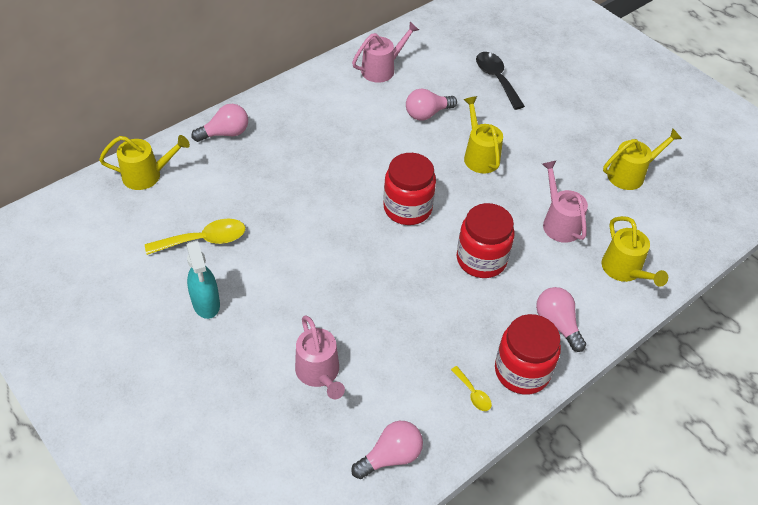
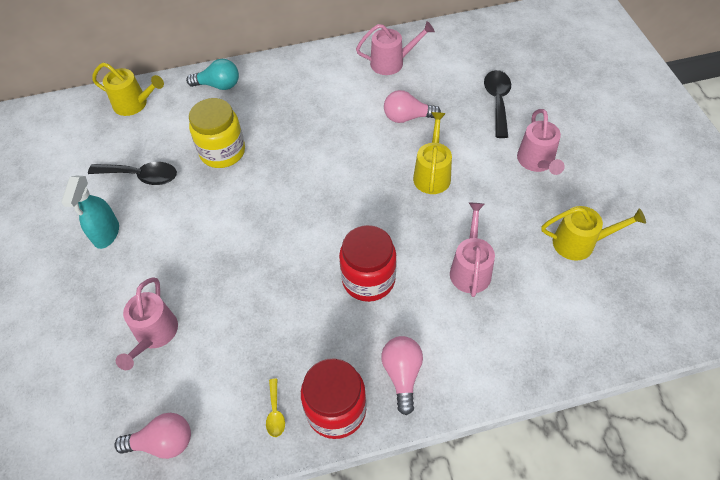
camera: 30 degrees right, 5 degrees up
yellow spoon [145,219,245,255] -> black spoon [88,162,177,185]
pink light bulb [191,104,248,142] -> turquoise light bulb [186,59,239,90]
red jar [383,153,436,225] -> none
yellow watering can [602,216,668,287] -> none
none -> yellow jar [189,98,245,168]
none -> pink watering can [517,109,565,175]

